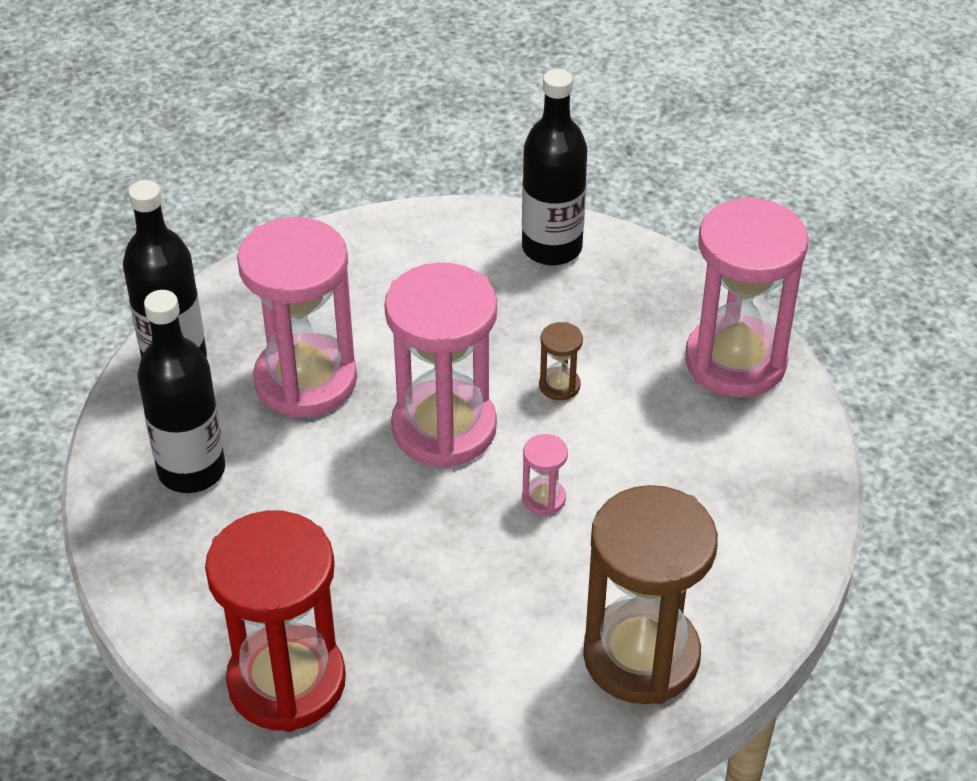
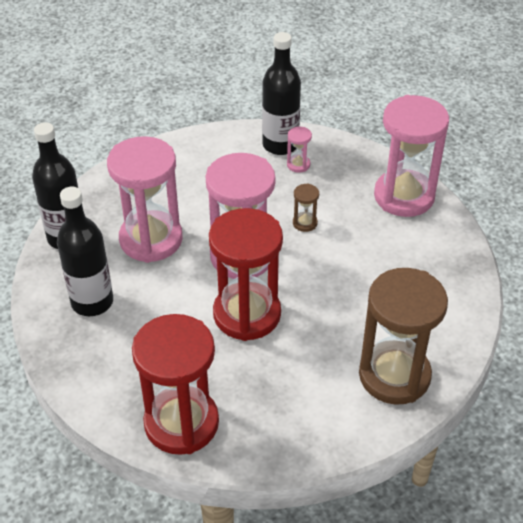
camera: 10 degrees left, 0 degrees up
pink hourglass [522,434,568,515] -> pink hourglass moved to [287,127,312,173]
none -> red hourglass [209,208,283,341]

